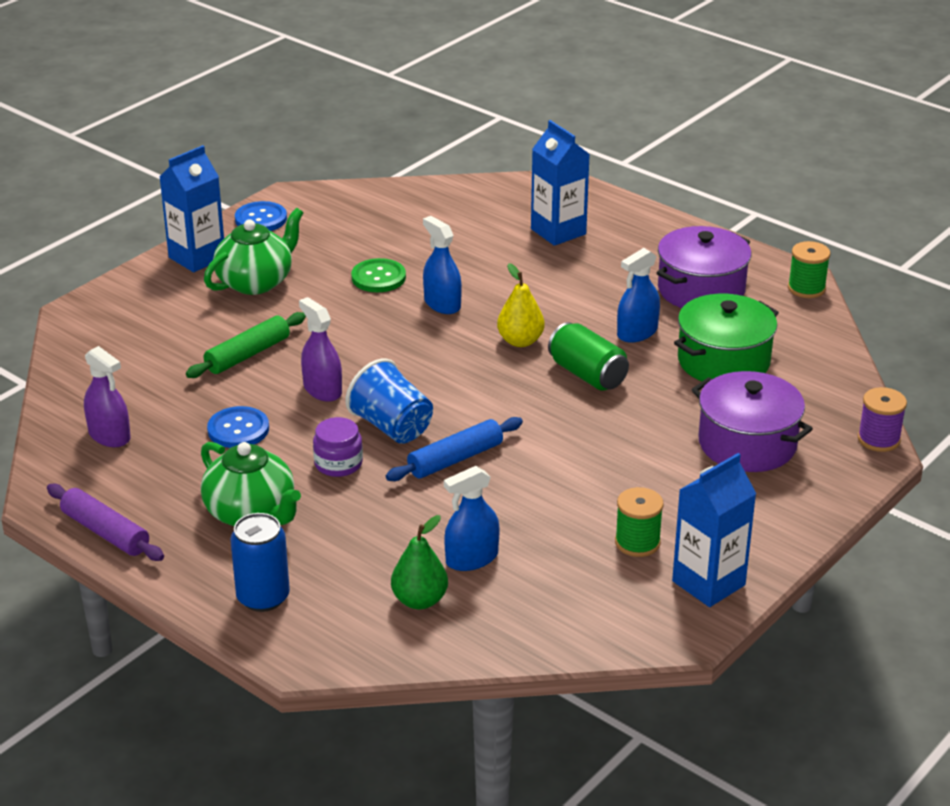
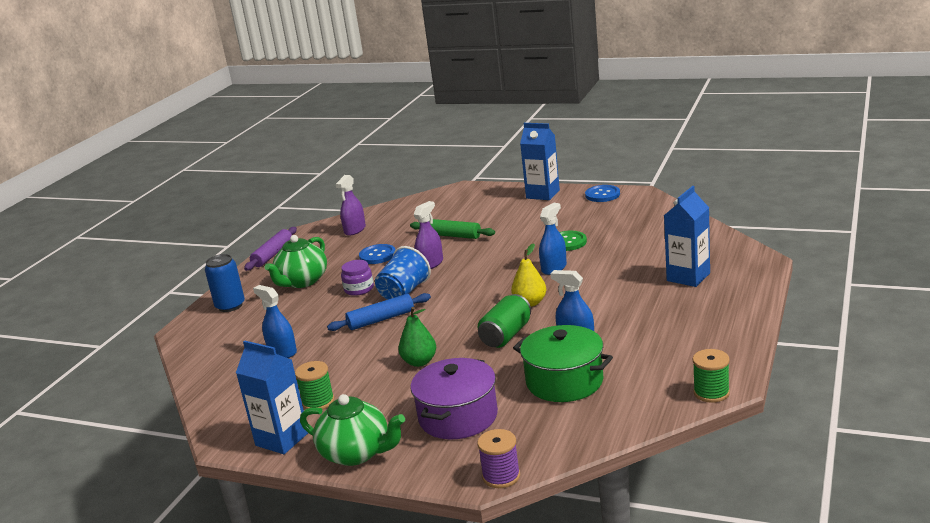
camera: 75 degrees right, 10 degrees down
green teapot [204,208,303,295] -> green teapot moved to [300,394,405,466]
blue rolling pin [386,417,523,481] -> blue rolling pin turned 60 degrees counterclockwise [327,293,431,331]
green pear [391,515,448,609] -> green pear moved to [398,307,436,367]
purple pot [657,226,751,308] -> none

